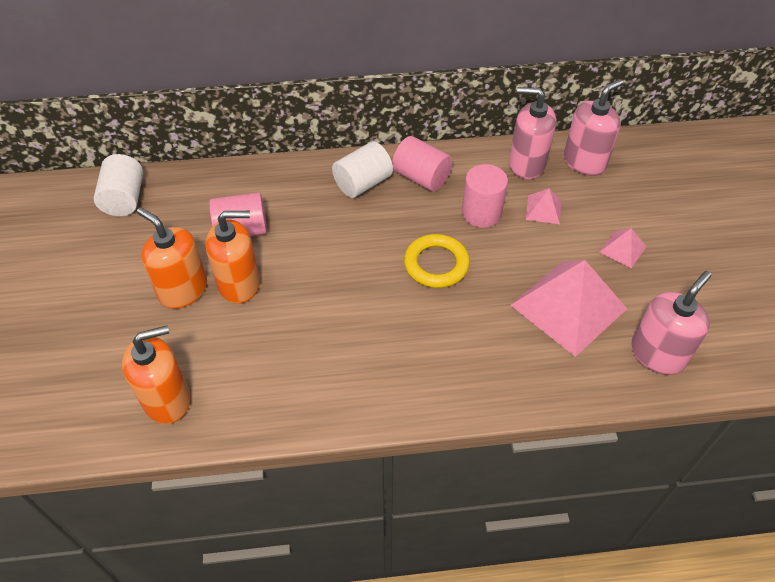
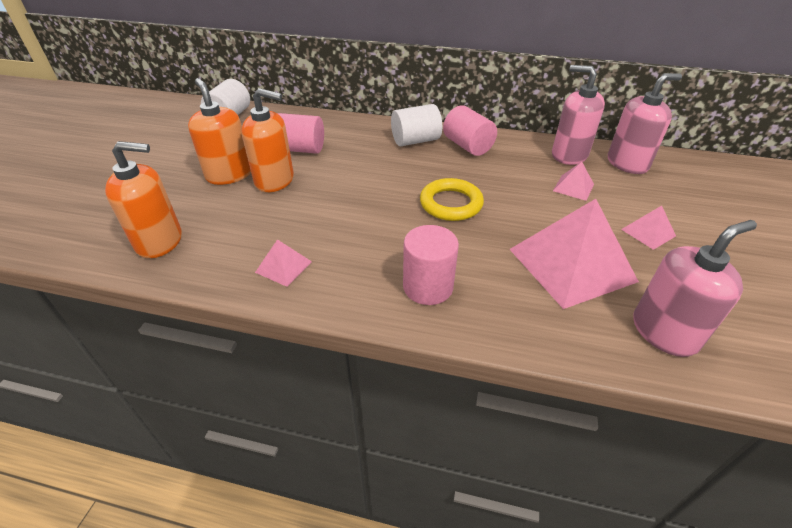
camera: 20 degrees right, 10 degrees down
pink cylinder [462,164,508,228] -> pink cylinder moved to [403,225,459,305]
none -> pink pyramid [255,239,312,287]

